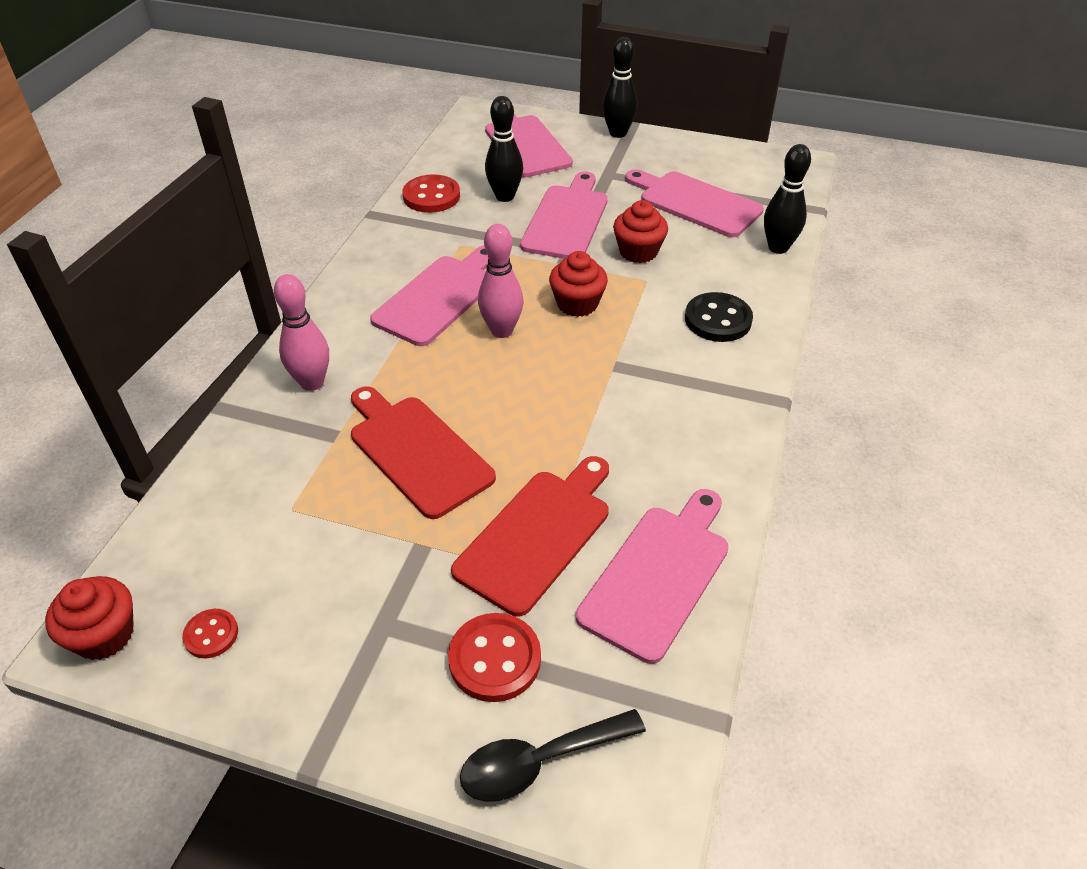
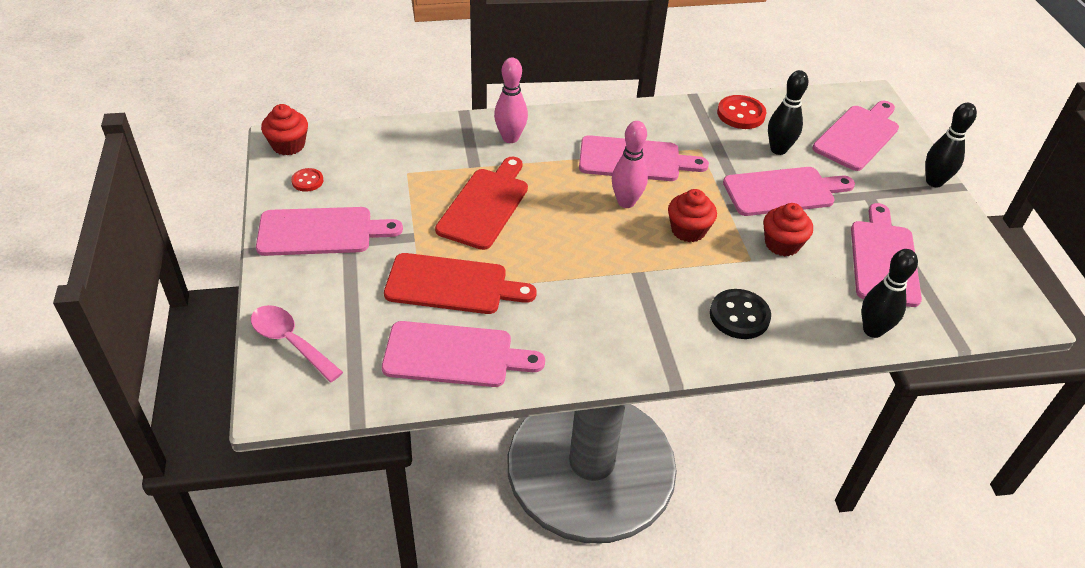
camera: 60 degrees right, 0 degrees up
red button [448,613,541,702] -> none
black spoon [460,709,646,802] -> pink spoon [251,305,343,382]
none -> pink cutting board [256,207,403,256]

